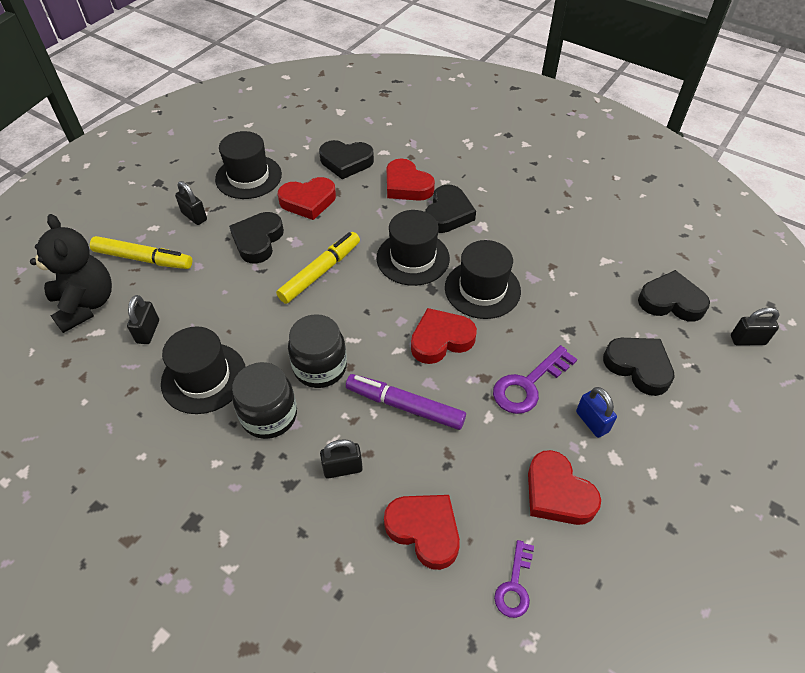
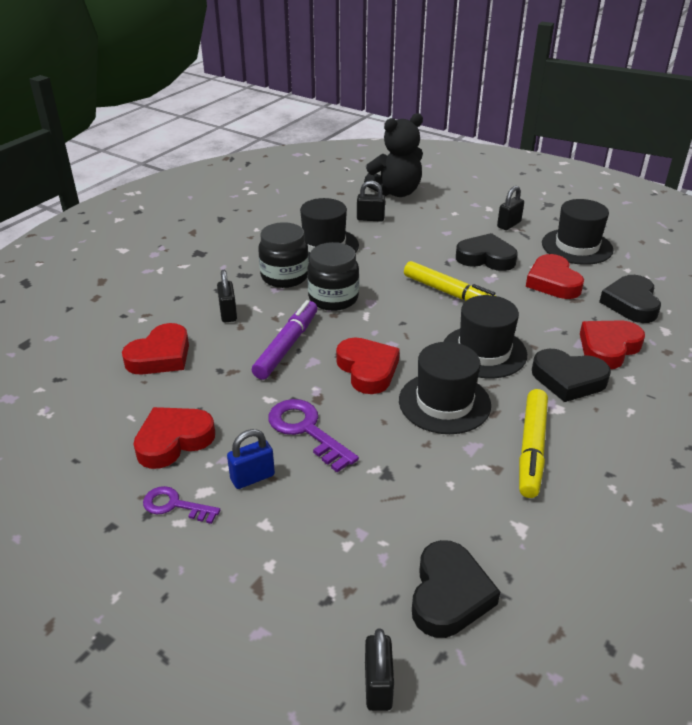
camera: 90 degrees right, 15 degrees down
yellow marker [90,236,192,269] -> yellow marker moved to [519,389,548,498]
purple key [494,540,534,618] -> purple key moved to [143,486,220,524]
black heart [603,338,675,396] -> none

